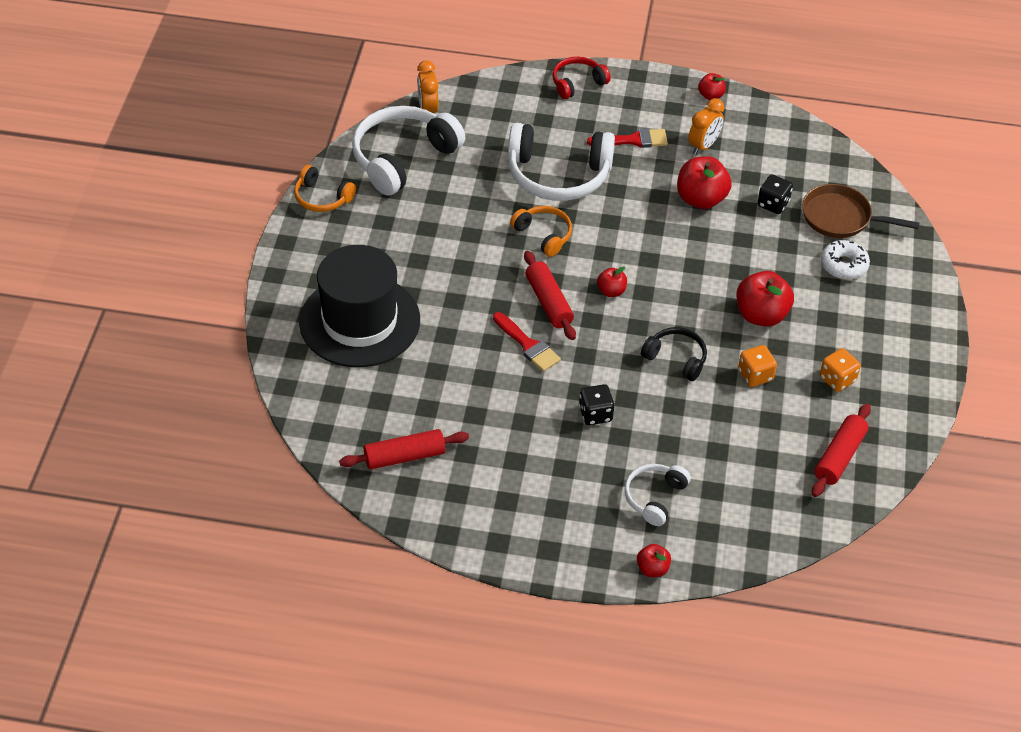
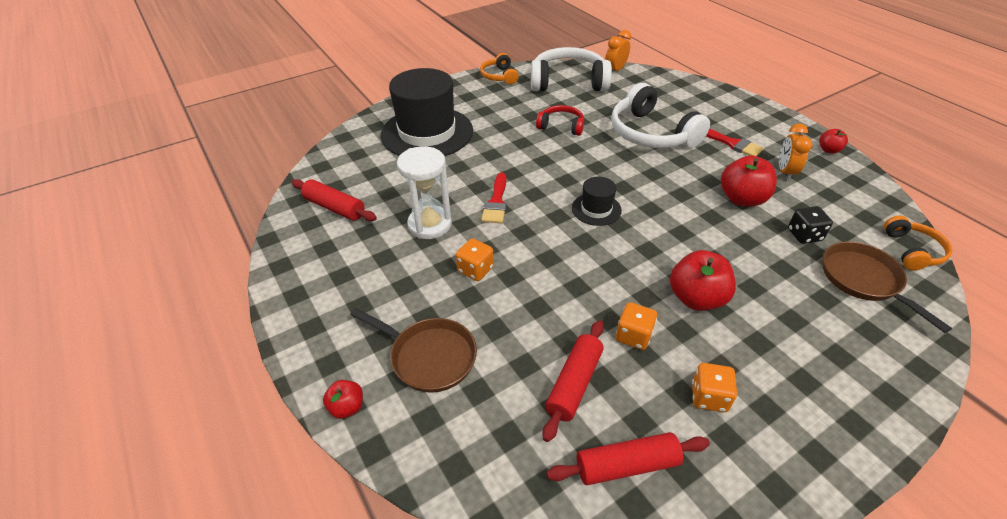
camera: 50 degrees right, 5 degrees down
orange headphones [510,206,572,257] -> orange headphones moved to [884,216,952,270]
red rolling pin [524,251,576,340] -> red rolling pin moved to [542,320,604,442]
red headphones [553,57,611,99] -> red headphones moved to [536,105,584,136]
black dice [579,384,615,425] -> orange dice [456,238,494,281]
red apple [597,266,627,297] -> black hat [572,176,622,226]
white headphones [624,464,691,526] -> brown pan [350,308,477,393]
black headphones [641,327,707,381] -> none
orange clock [688,98,724,155] -> orange clock turned 105 degrees clockwise [779,123,813,181]
white donut [821,240,870,280] -> none
none -> white hourglass [397,146,452,239]

